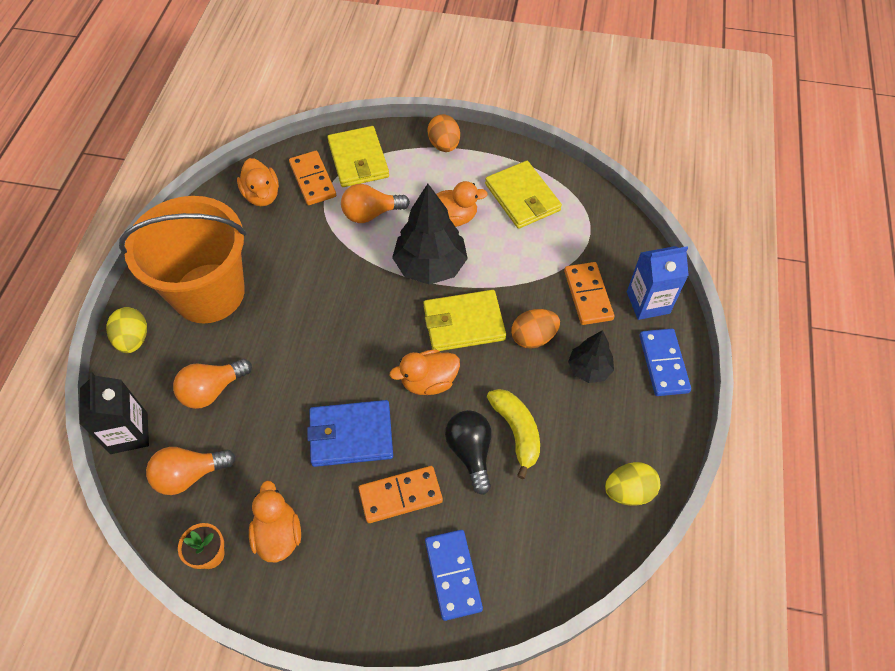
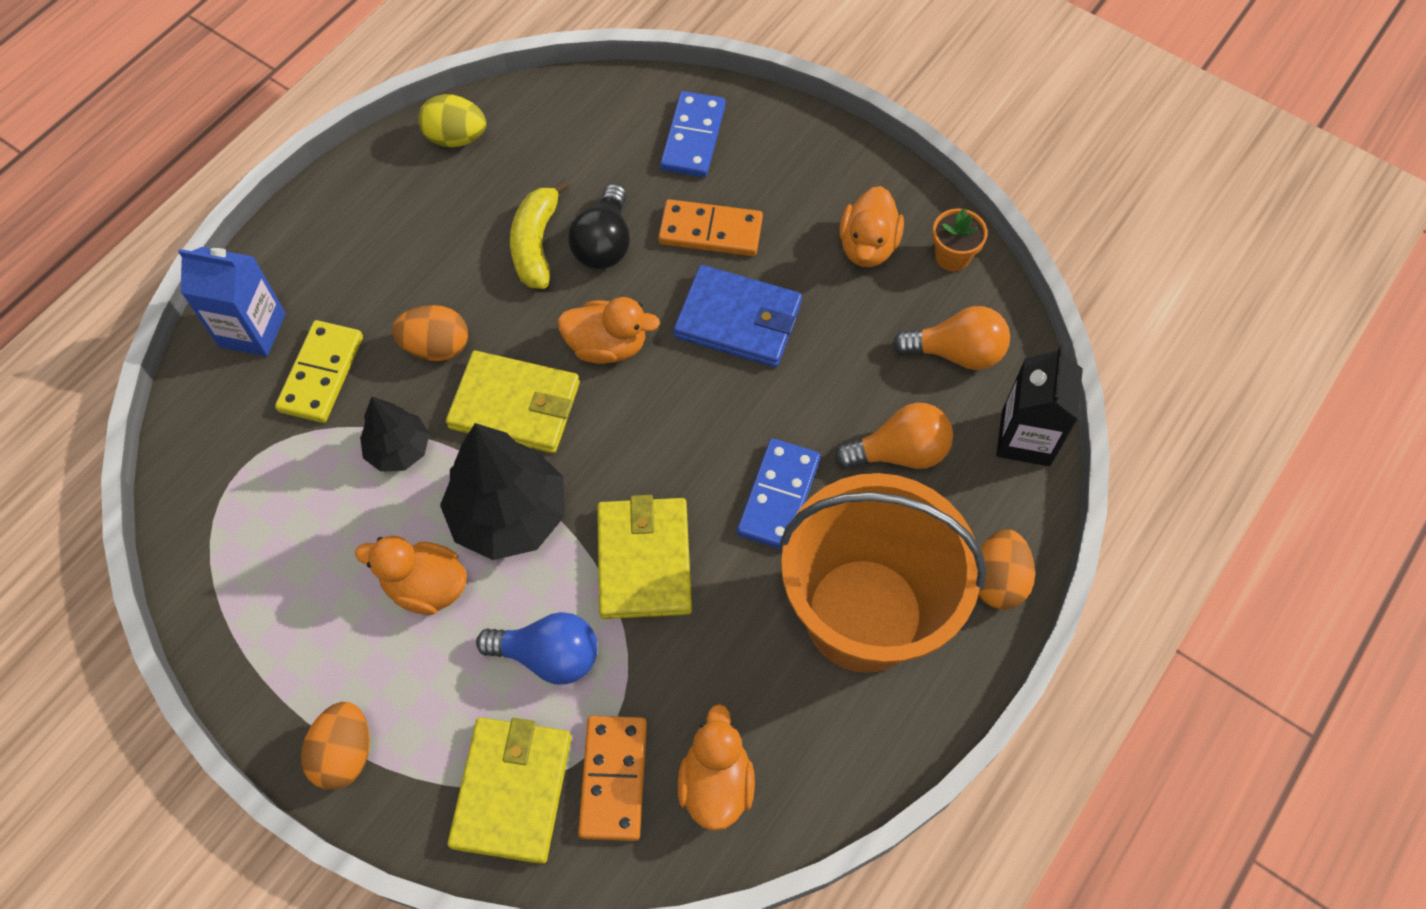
camera: 155 degrees left, 5 degrees up
yellow egg [106,307,147,353] -> orange egg [978,529,1035,610]
orange light bulb [341,184,410,223] -> blue light bulb [476,612,598,685]
yellow wallet [485,161,562,229] -> yellow wallet moved to [597,495,692,619]
orange domino [564,262,614,325] -> yellow domino [275,320,363,423]
black tree [568,330,614,383] -> black tree moved to [360,397,430,472]
blue domino [639,328,691,396] -> blue domino moved to [737,438,820,550]

